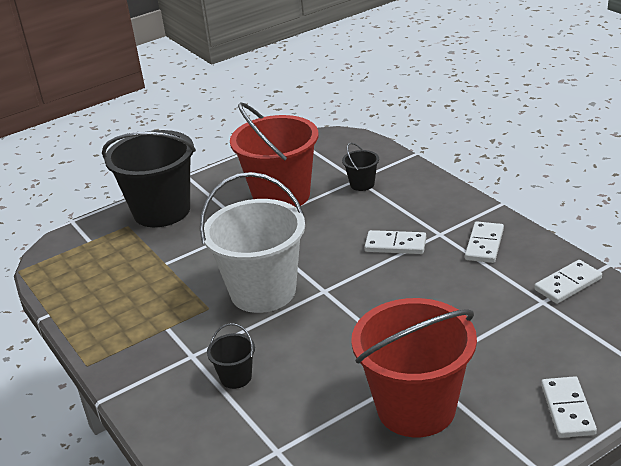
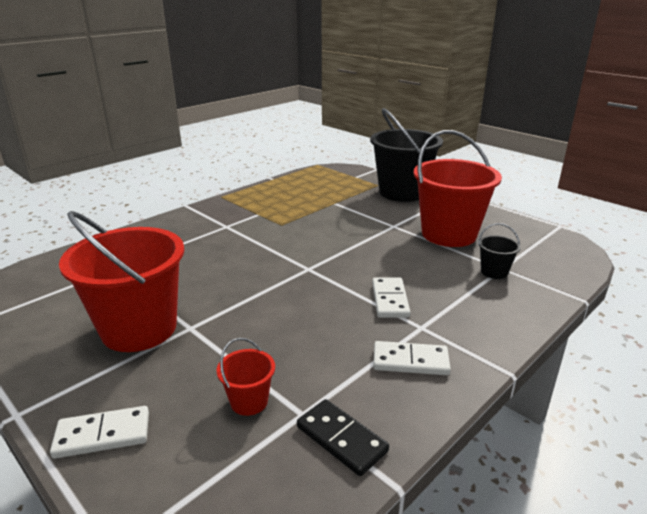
camera: 75 degrees right, 5 degrees down
white bucket [200,172,305,313] -> none
black bucket [207,323,255,389] -> none
white domino [534,260,602,304] -> black domino [297,399,389,476]
none -> red bucket [217,338,275,416]

